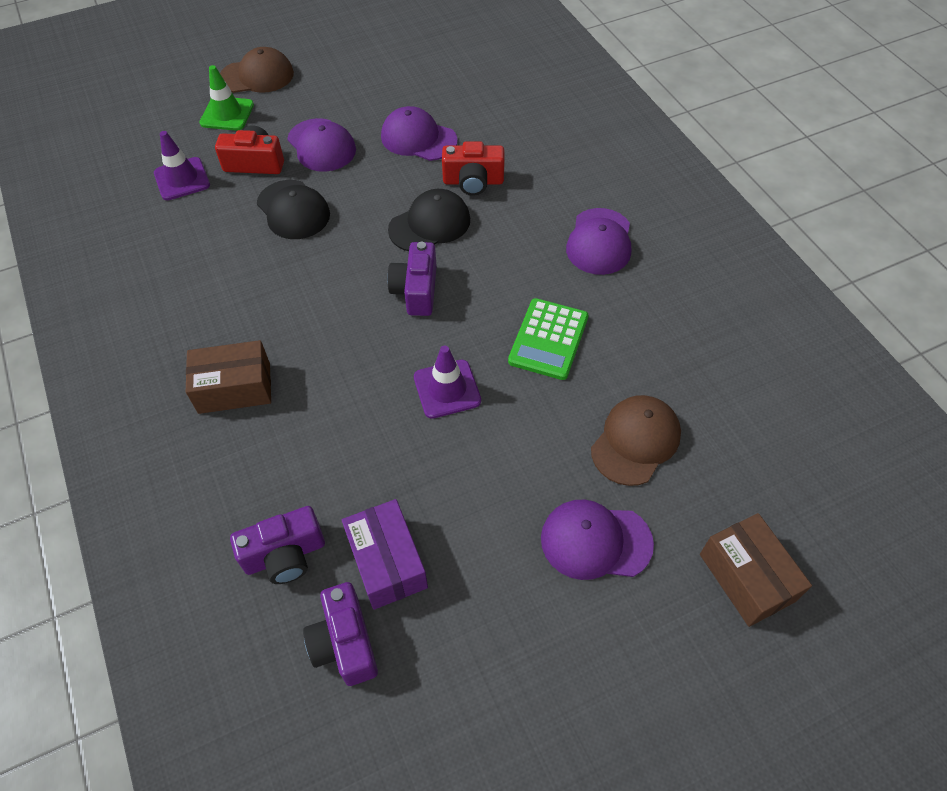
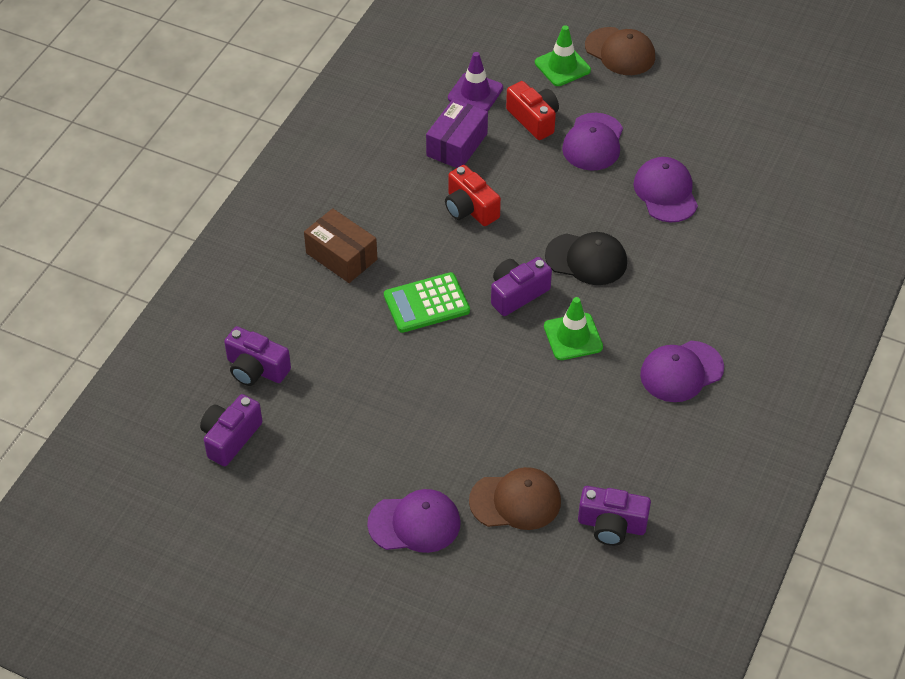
camera: 50 degrees right, 5 degrees down
black cap [257,180,330,239] -> none
purple box [342,499,428,610] -> purple box moved to [426,99,488,168]
purple traffic cone [414,346,481,419] -> none
red camera [442,141,505,196] -> red camera moved to [445,165,501,226]
green calculator [508,298,589,380] -> green calculator moved to [384,272,470,333]
purple cap [541,499,654,580] -> purple cap turned 120 degrees clockwise [367,489,461,553]
brown box [700,513,812,627] -> none
none -> green traffic cone [544,297,603,360]
none -> purple camera [578,486,651,546]

